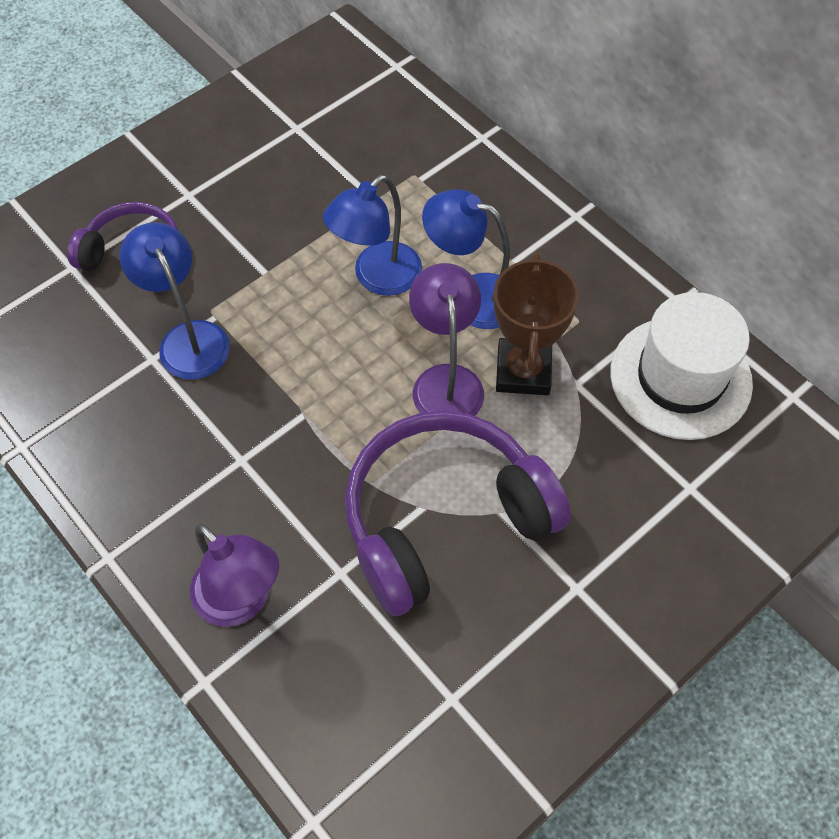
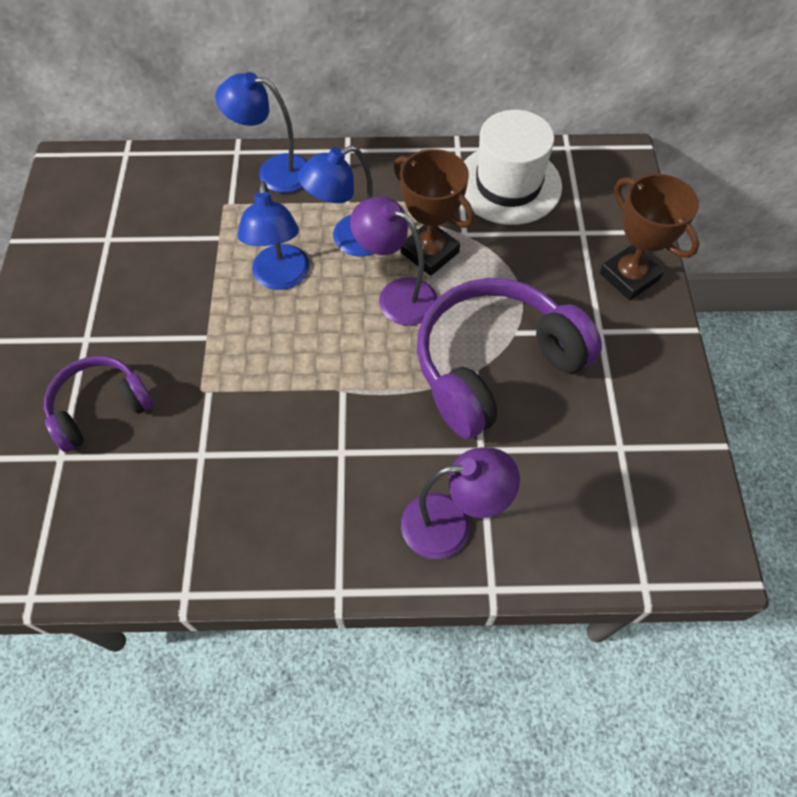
camera: 50 degrees left, 0 degrees up
blue lamp [119,222,230,380] -> blue lamp moved to [215,72,307,193]
purple headphones [345,411,571,616] -> purple headphones turned 45 degrees clockwise [417,278,602,439]
none -> brown trophy [600,174,699,300]

